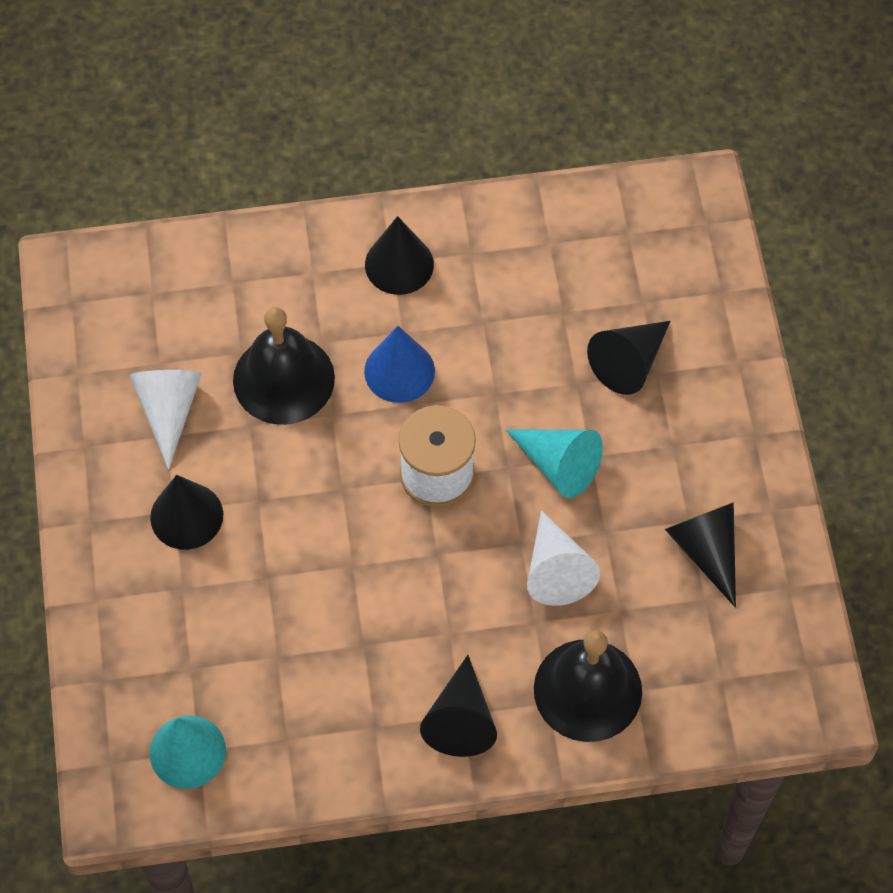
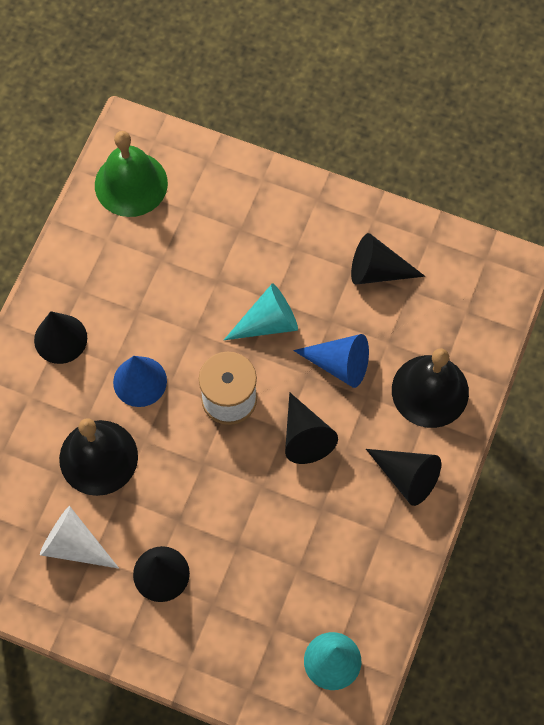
camera: 60 degrees left, 5 degrees up
white cone [527,510,600,606] -> blue cone [293,334,369,388]
black cone [587,321,670,395] -> black cone moved to [285,392,338,464]
none -> green bell [95,131,168,217]

